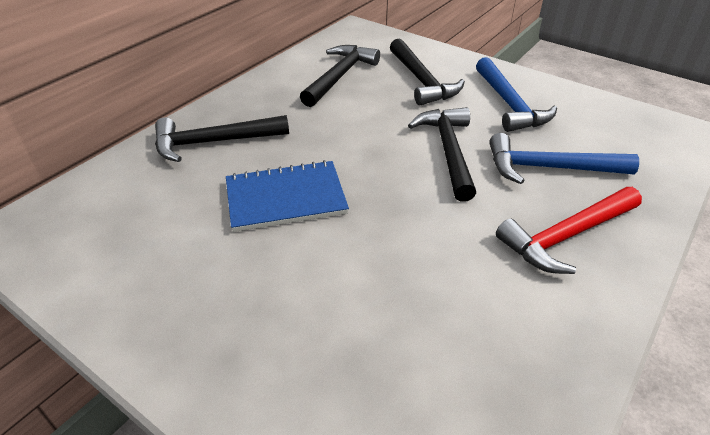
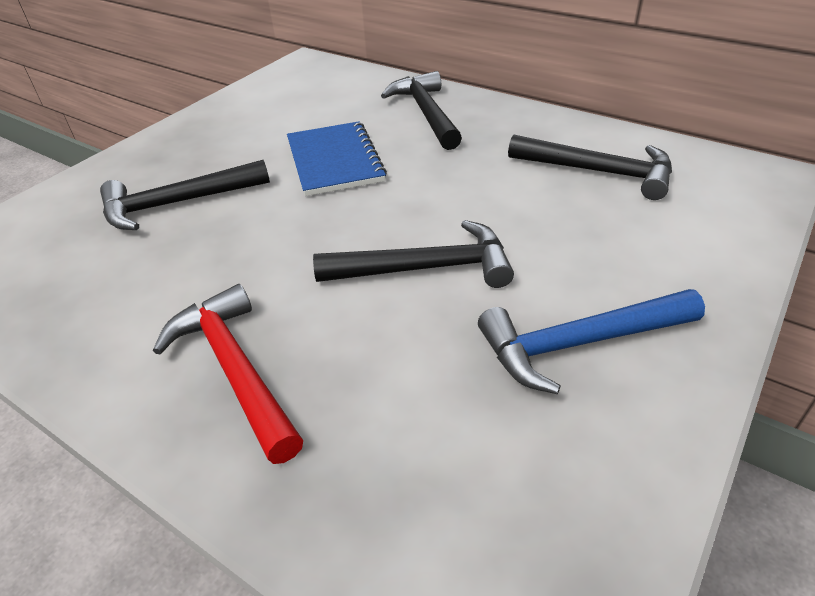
camera: 90 degrees right, 0 degrees up
black hammer [390,39,465,106] -> black hammer moved to [100,160,270,230]
blue hammer [489,133,639,184] -> none

